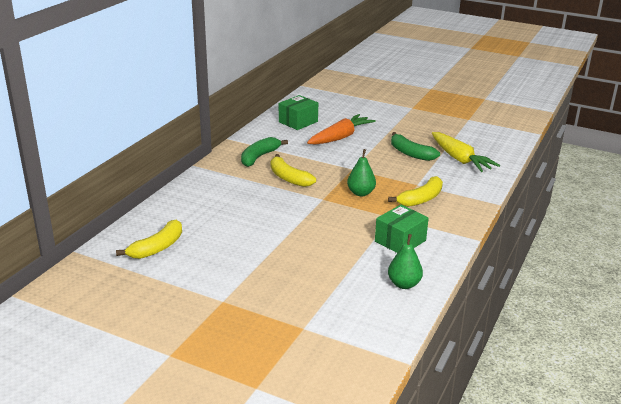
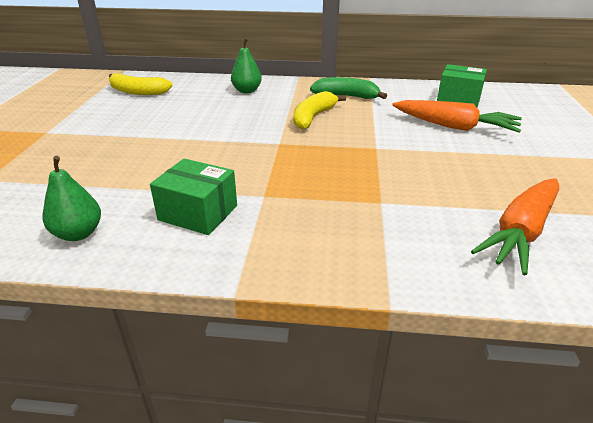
camera: 70 degrees right, 5 degrees up
green pear [347,149,376,196] -> green pear moved to [231,38,262,93]
yellow banana [388,176,443,207] -> none
green banana [391,132,440,161] -> none
yellow carrot [432,132,500,172] -> orange carrot [471,178,559,276]

